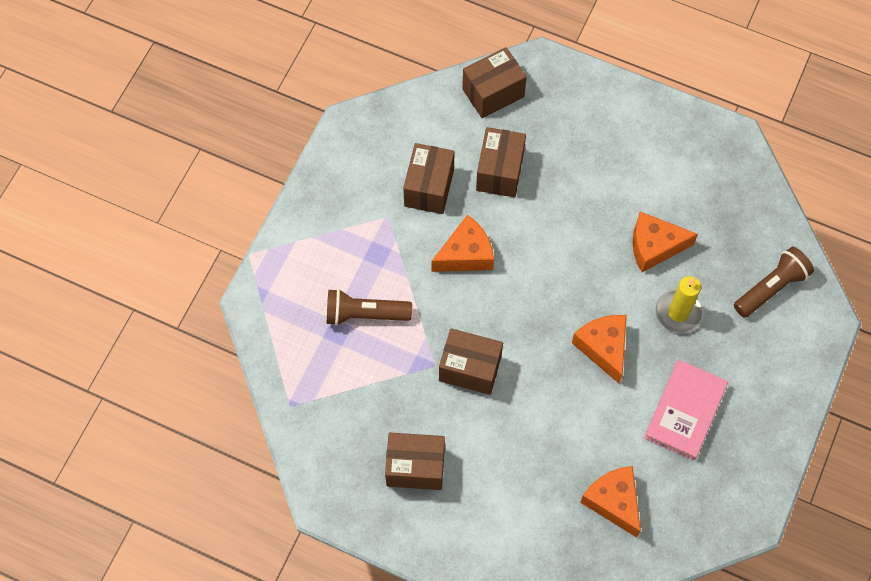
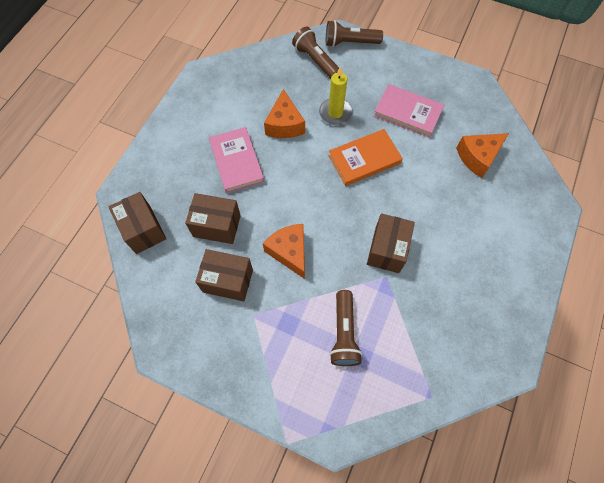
camera: 90 degrees left, 0 degrees up
brown box [385,433,445,490] -> none
orange cheese [572,315,627,384] -> orange book [328,129,403,186]
none -> pink book [209,127,264,193]
none -> brown flashlight [326,20,383,47]

